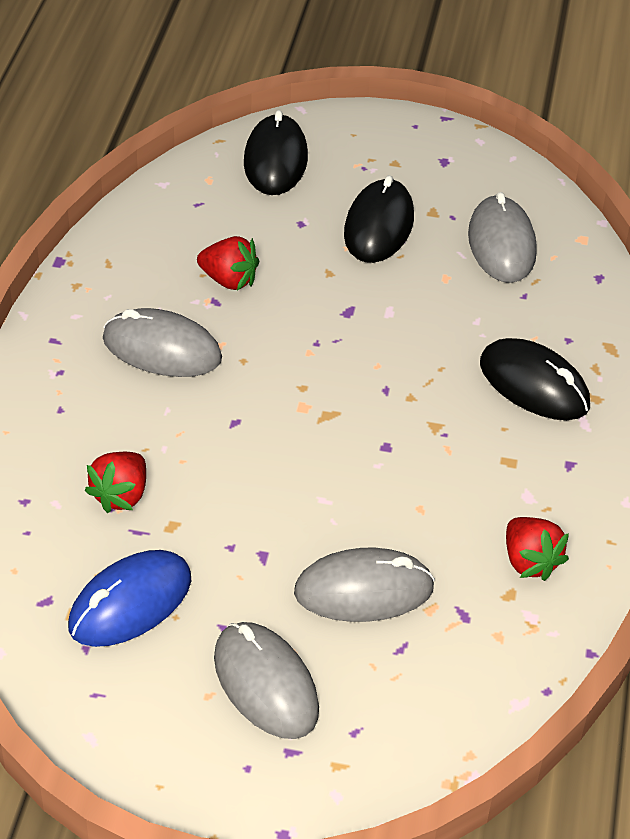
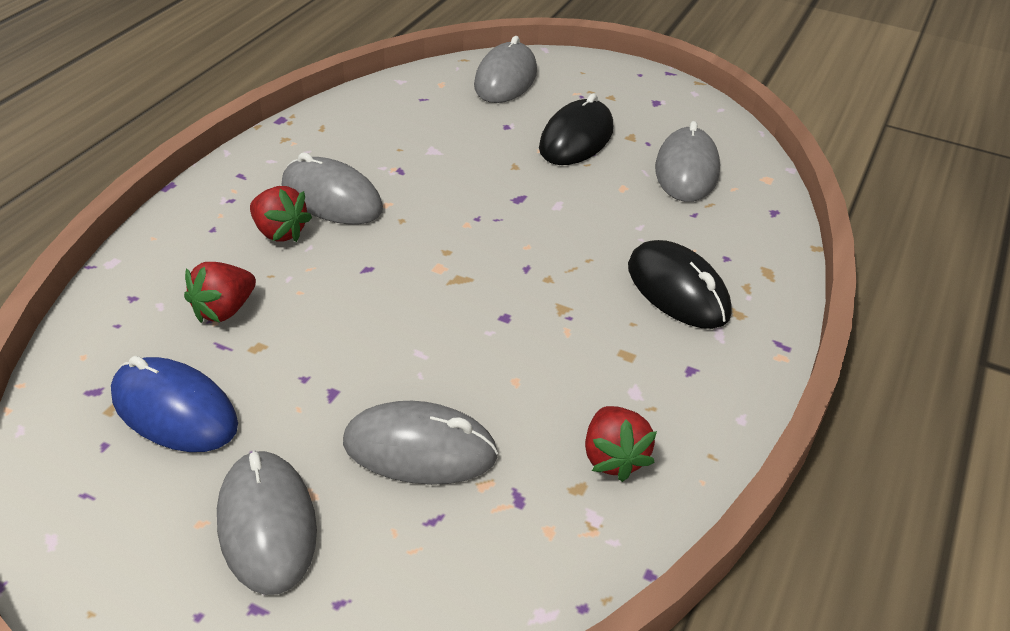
camera: 15 degrees right, 5 degrees down
blue mouse [68,550,191,647] -> blue mouse turned 60 degrees clockwise [111,356,238,452]
red strawberry [197,236,259,291] -> red strawberry moved to [250,186,312,242]
black mouse [244,110,308,195] -> grey mouse [474,36,537,103]

